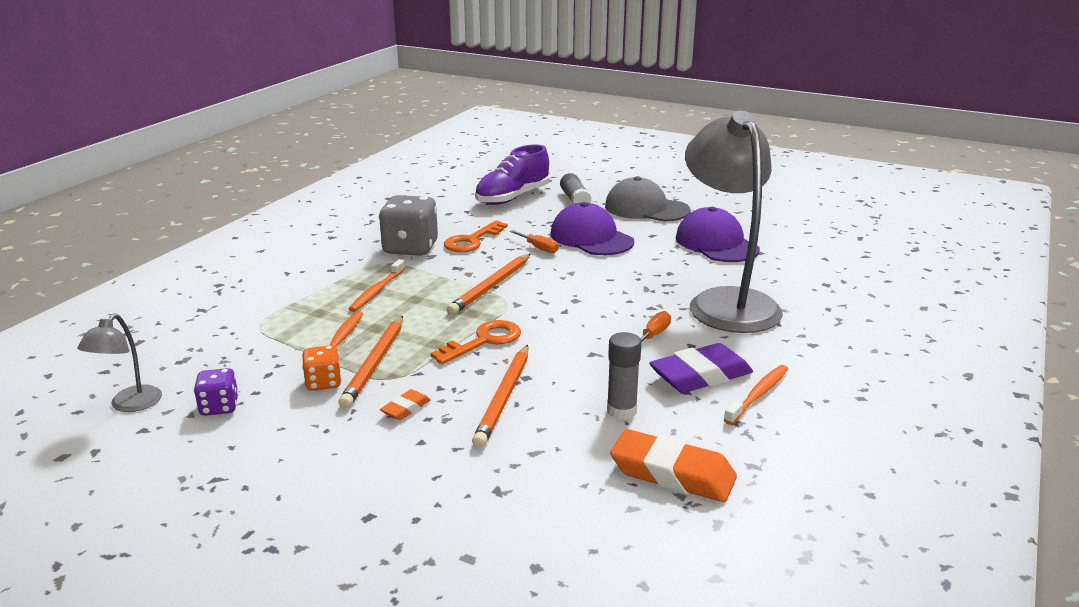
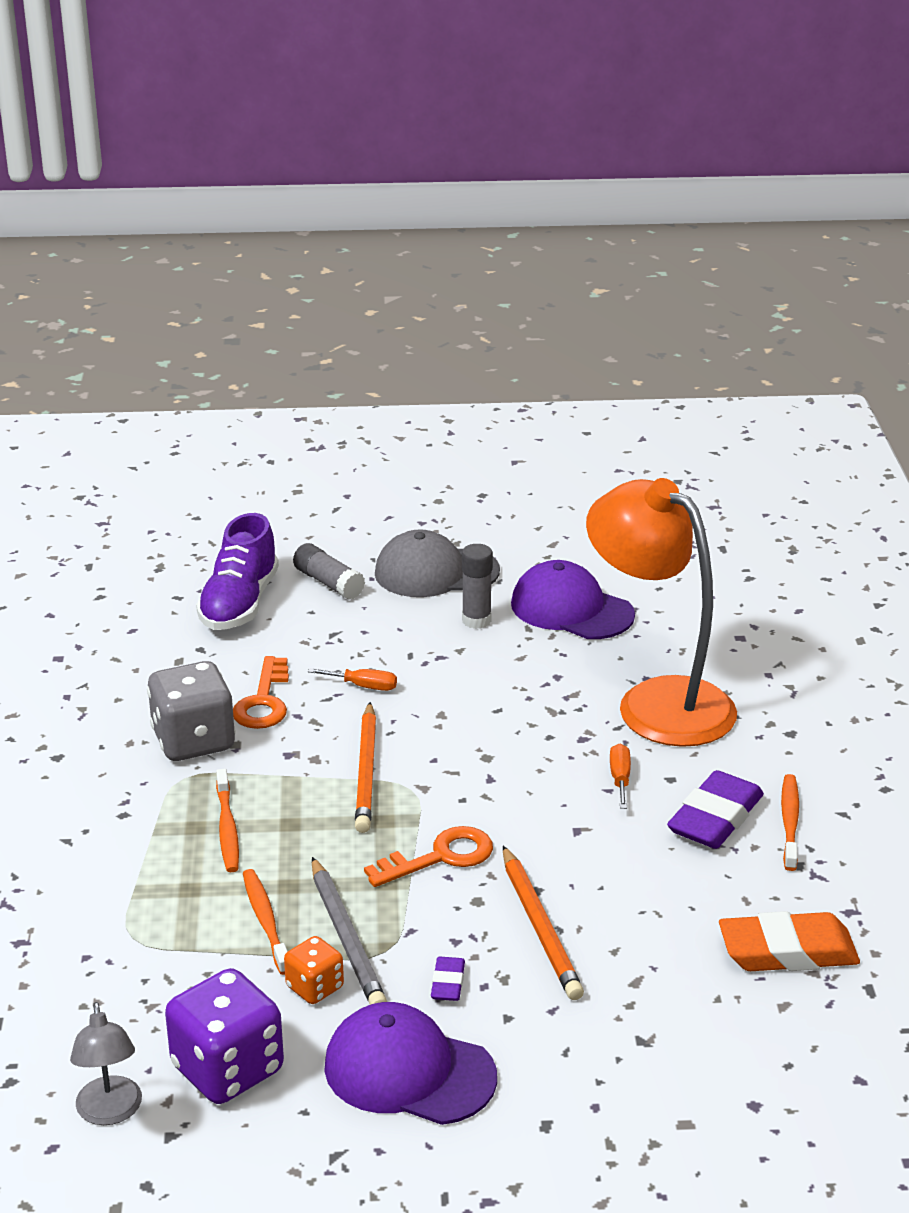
camera: 30 degrees left, 5 degrees up
purple dice [194,368,239,416] -> purple dice [165,968,284,1104], size x1.86
orange pencil [338,316,403,409] -> grey pencil [312,857,387,1005]
orange eraser [380,389,431,420] -> purple eraser [431,957,465,1001]
orange key [430,320,521,364] -> orange key turned 45 degrees clockwise [364,826,493,887]
purple cap [551,202,634,255] -> purple cap moved to [324,1002,497,1125]
grey glue stick [607,332,641,420] -> grey glue stick moved to [462,544,493,629]
grey lamp [685,111,783,333] -> orange lamp [586,478,737,747]

